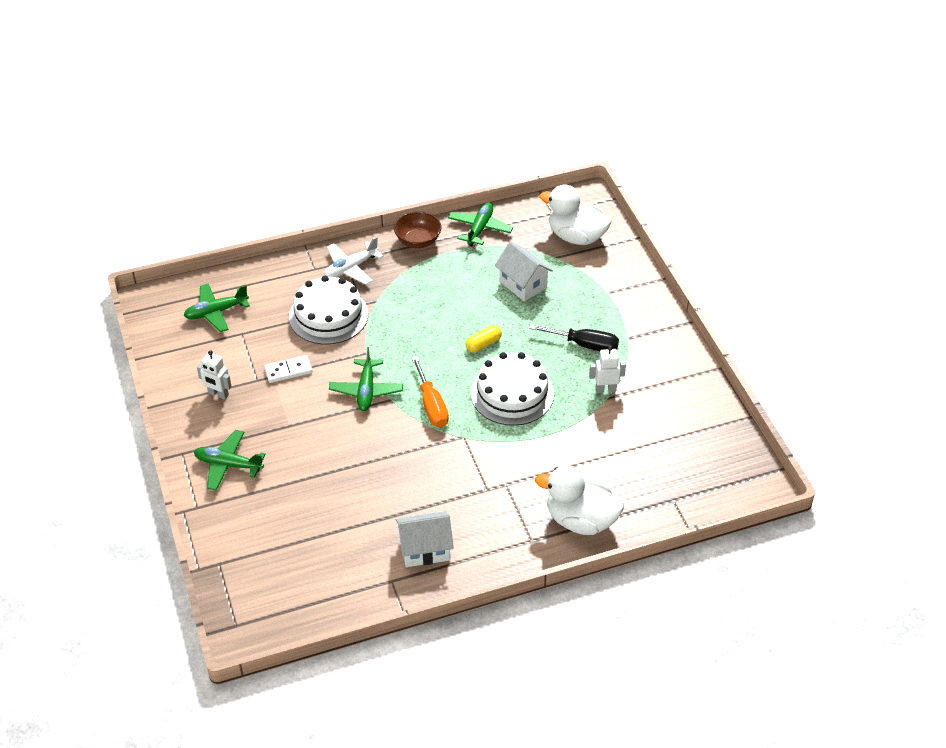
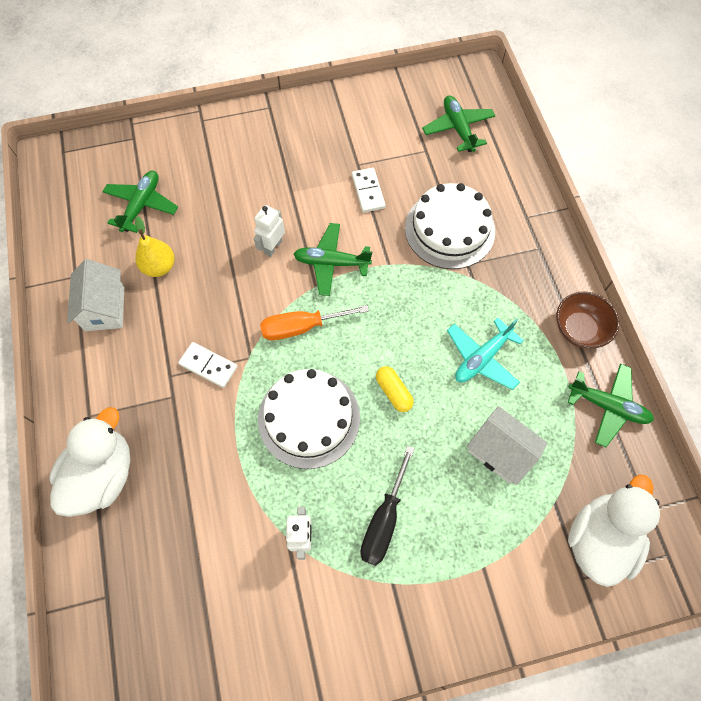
camera: 95 degrees right, 20 degrees up
green plane [194,430,266,491] -> green plane moved to [102,171,178,233]
white robot [197,350,232,400] -> white robot moved to [254,205,285,257]
white plane [324,237,384,285] -> none
white house [495,242,553,302] -> white house turned 75 degrees clockwise [467,406,548,485]
none -> yellow pear [135,216,175,277]
none -> white domino [178,342,237,388]
none -> turquoise plane [447,318,524,390]

